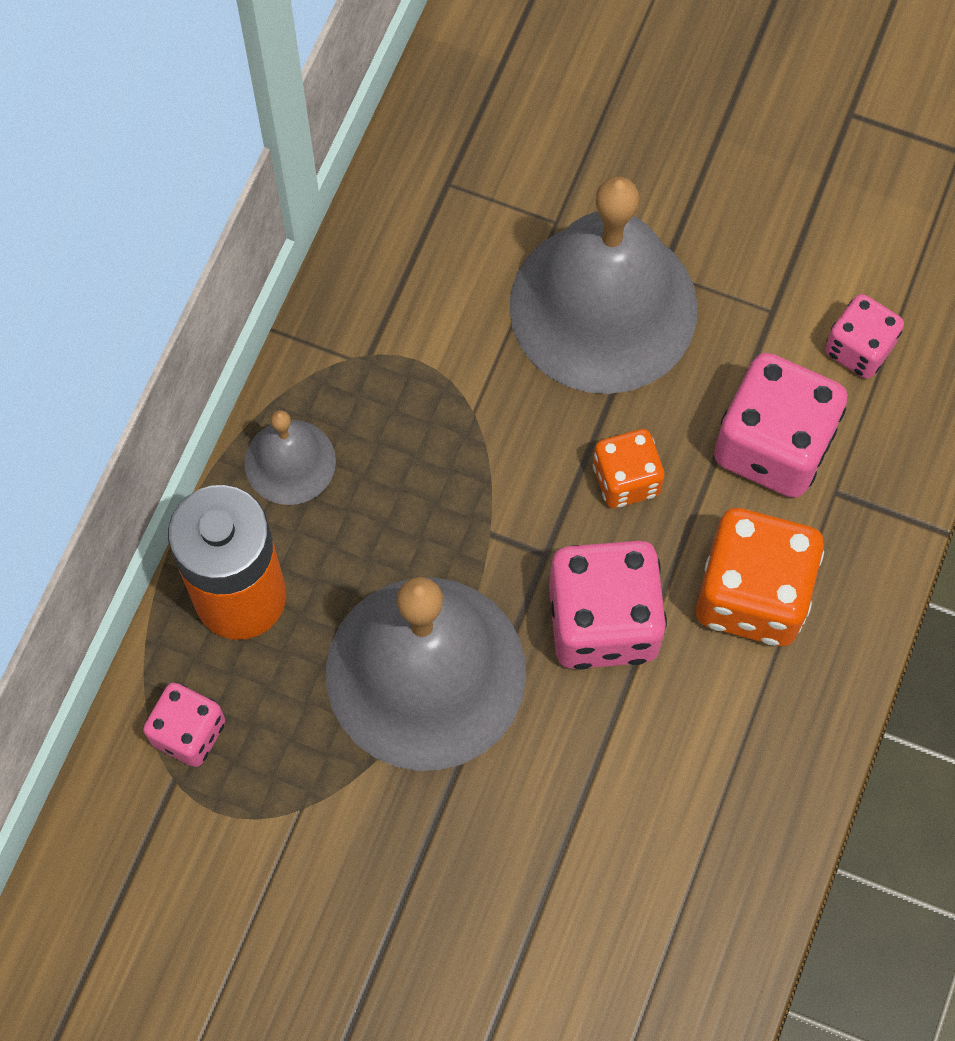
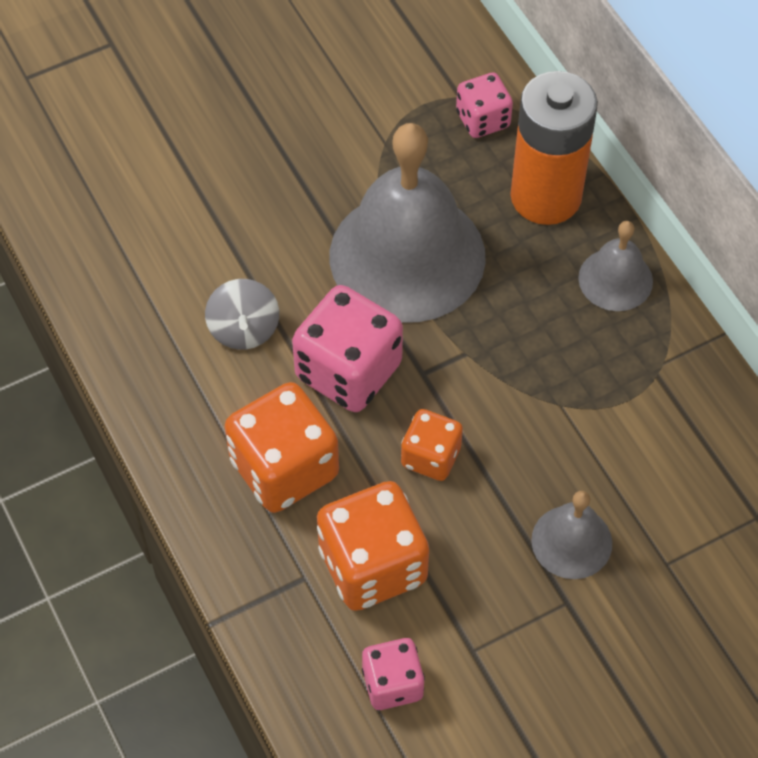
camera: 130 degrees right, 10 degrees down
grey bell [509,176,698,394] -> grey bell [531,491,612,579], size x0.47
pink dice [714,353,848,498] -> orange dice [317,481,429,611]
none -> grey spinning top [205,279,279,350]

